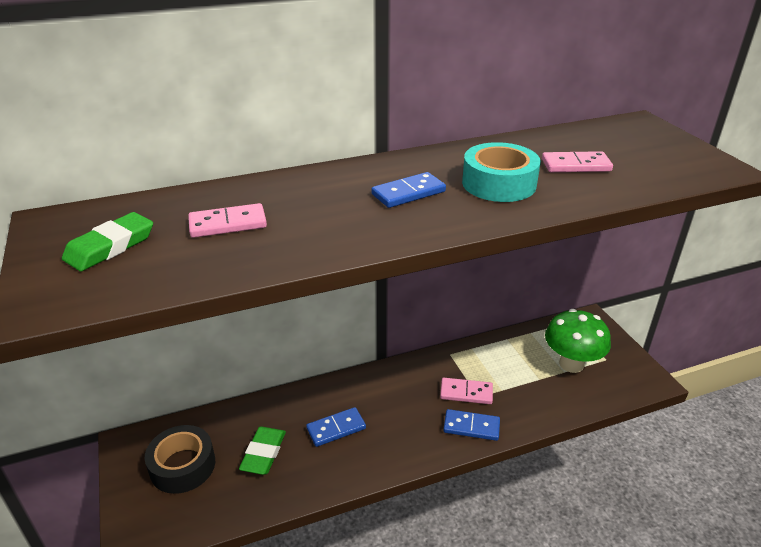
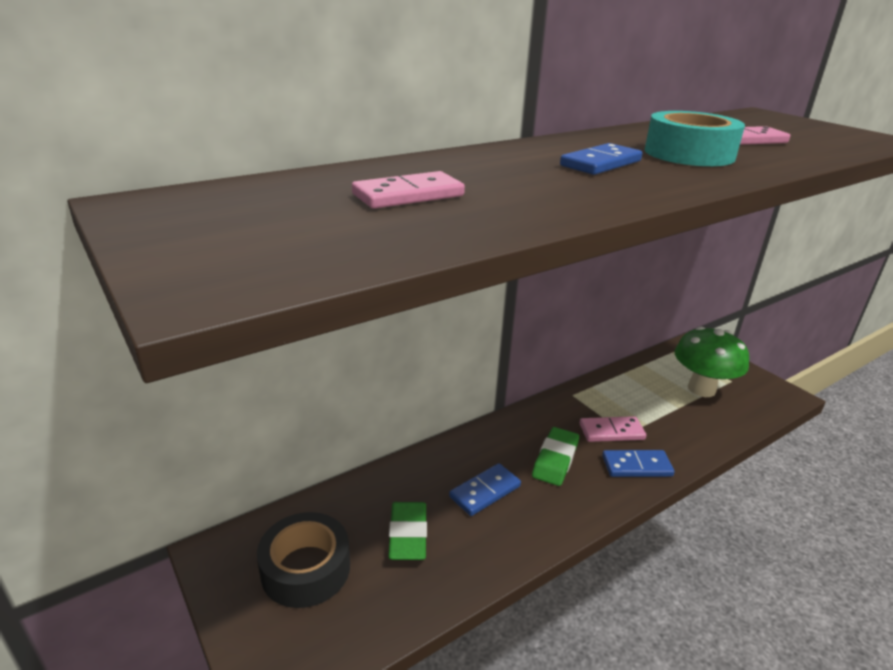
camera: 15 degrees left, 5 degrees down
green eraser [62,212,153,272] -> green eraser moved to [532,427,579,486]

